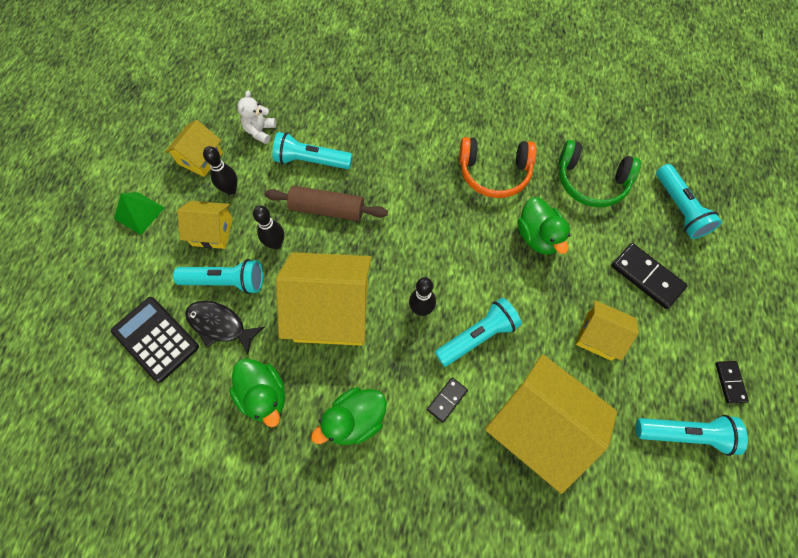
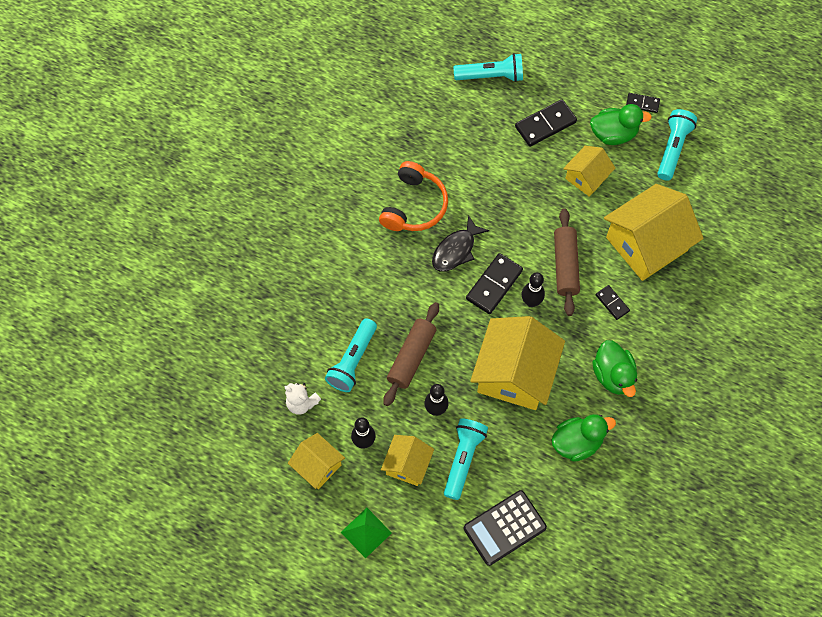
camera: 75 degrees left, 0 degrees up
black fish [185,301,265,355] -> black fish moved to [432,215,489,272]
turquoise flashlight [435,298,522,367] -> brown rolling pin [554,208,580,316]
green duck [518,197,570,255] -> green duck moved to [590,104,652,145]
green headphones [559,140,641,207] -> none
none -> black domino [466,253,523,314]

